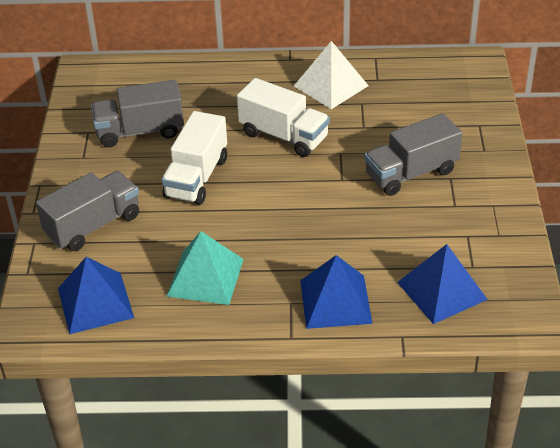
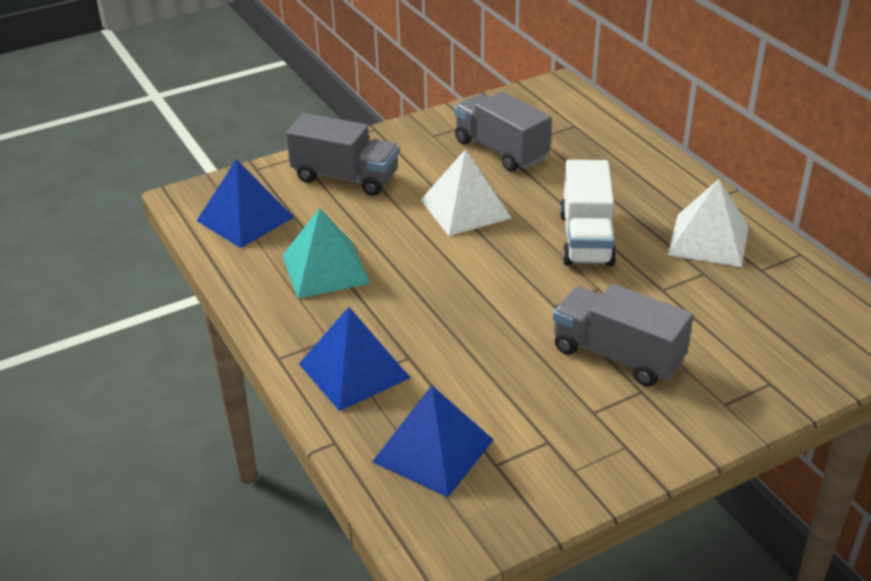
camera: 60 degrees right, 5 degrees down
white truck [161,111,227,205] -> white pyramid [421,149,511,236]

